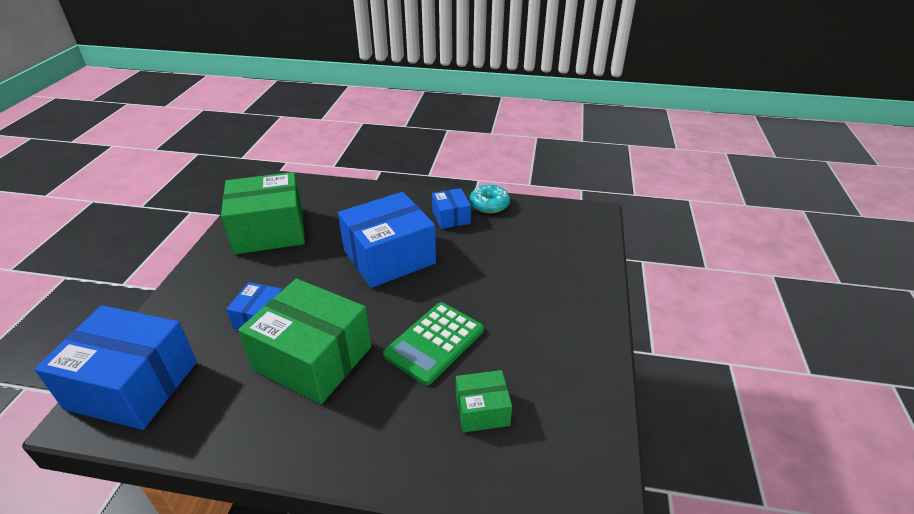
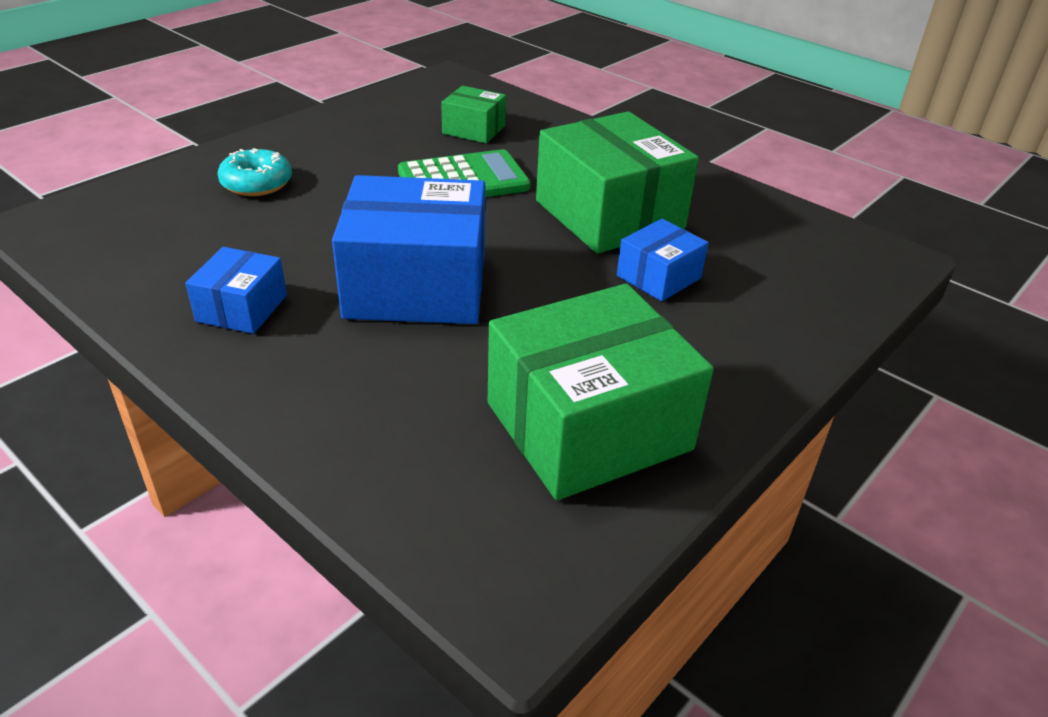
camera: 150 degrees left, 0 degrees up
blue box [34,305,197,430] -> none
green box [221,172,305,255] -> green box turned 45 degrees counterclockwise [488,284,714,500]
turquoise donut [470,185,510,213] -> turquoise donut moved to [218,148,292,196]

